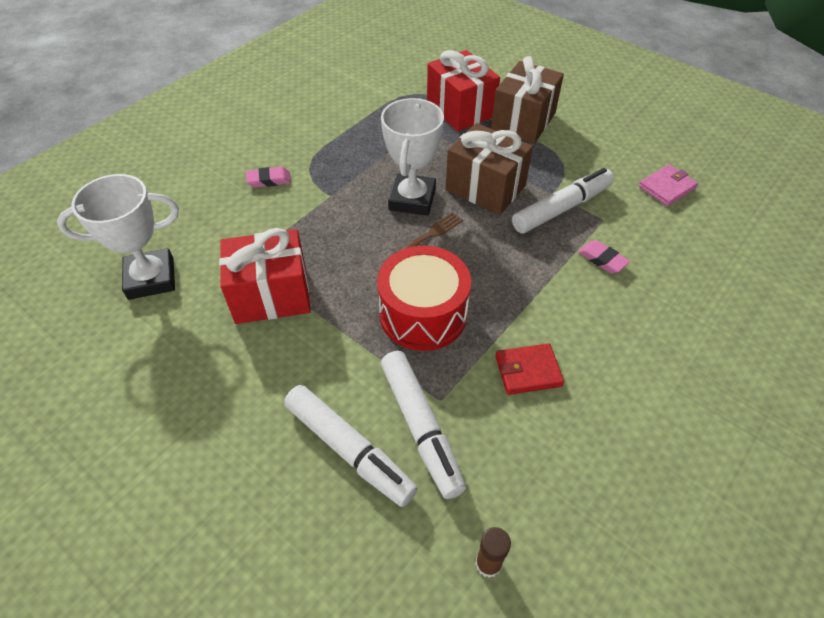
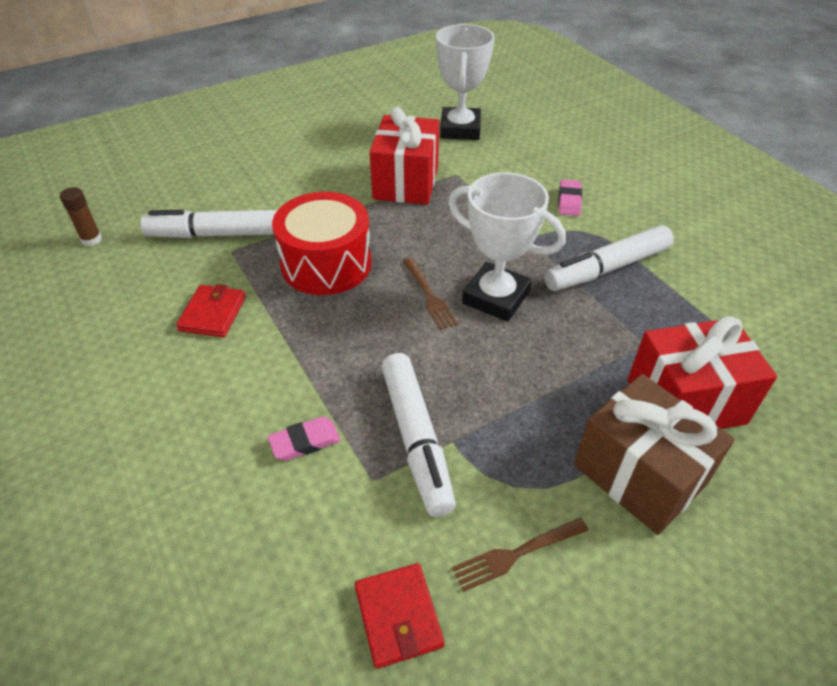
camera: 110 degrees right, 5 degrees down
white marker [284,385,418,507] -> white marker moved to [544,225,674,291]
brown gift [446,123,533,215] -> none
pink wallet [639,164,698,206] -> red wallet [355,563,445,669]
none -> brown fork [452,518,589,592]

